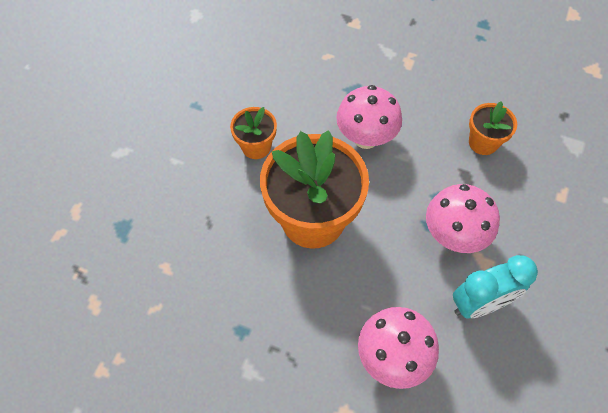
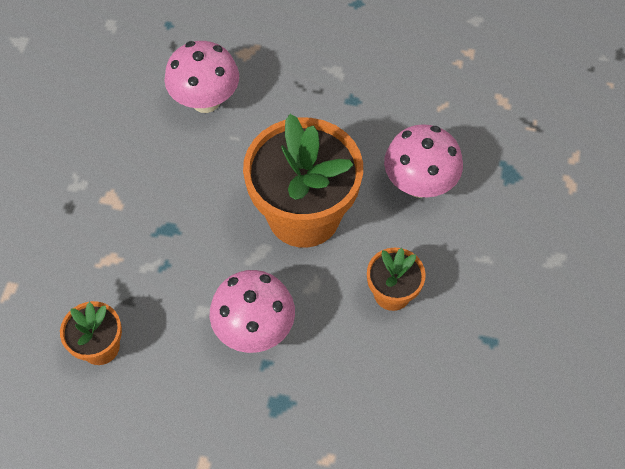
camera: 170 degrees right, 0 degrees up
pink mushroom [426,184,500,253] -> pink mushroom moved to [384,124,463,198]
turquoise clock [453,255,538,318] -> none

